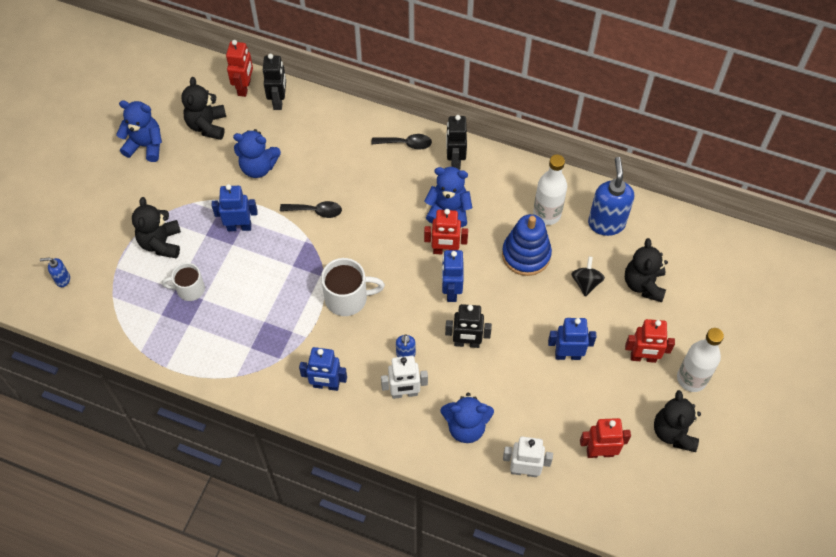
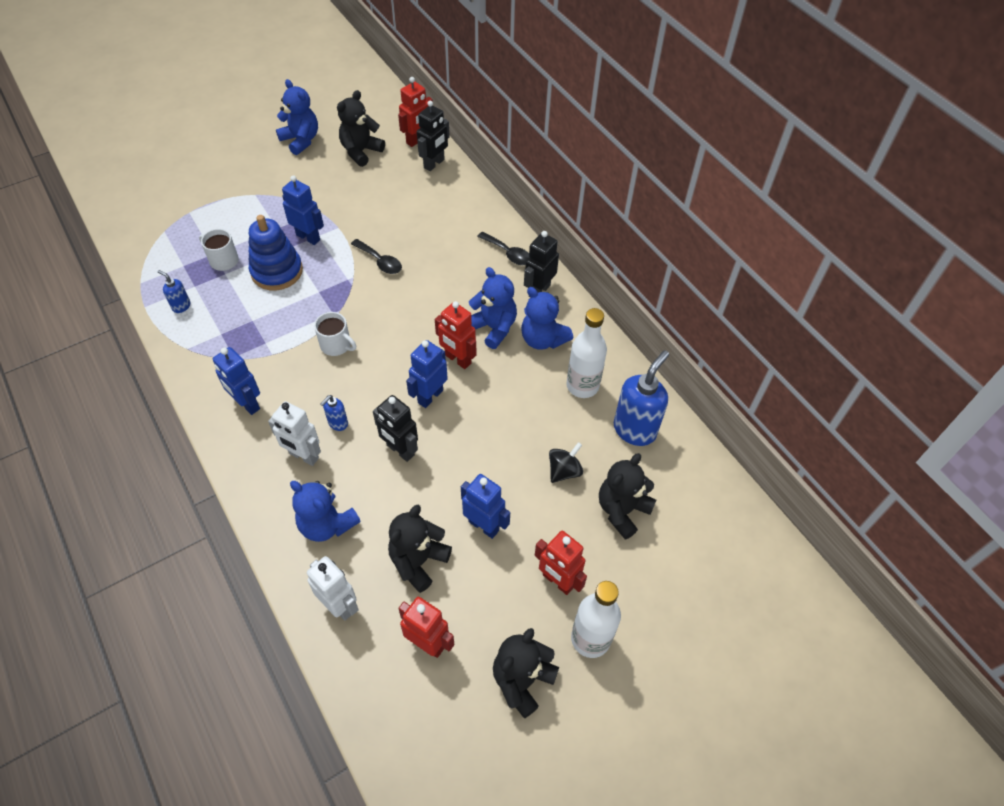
camera: 35 degrees right, 5 degrees down
blue soap dispenser [40,258,70,287] -> blue soap dispenser moved to [158,270,191,313]
black teddy bear [132,197,181,258] -> black teddy bear moved to [388,505,452,593]
blue teddy bear [233,129,281,178] -> blue teddy bear moved to [521,287,573,350]
white mug [321,258,385,316] -> white mug [314,312,356,356], size x0.66
blue stacking toy [502,214,552,276] -> blue stacking toy moved to [249,215,303,290]

